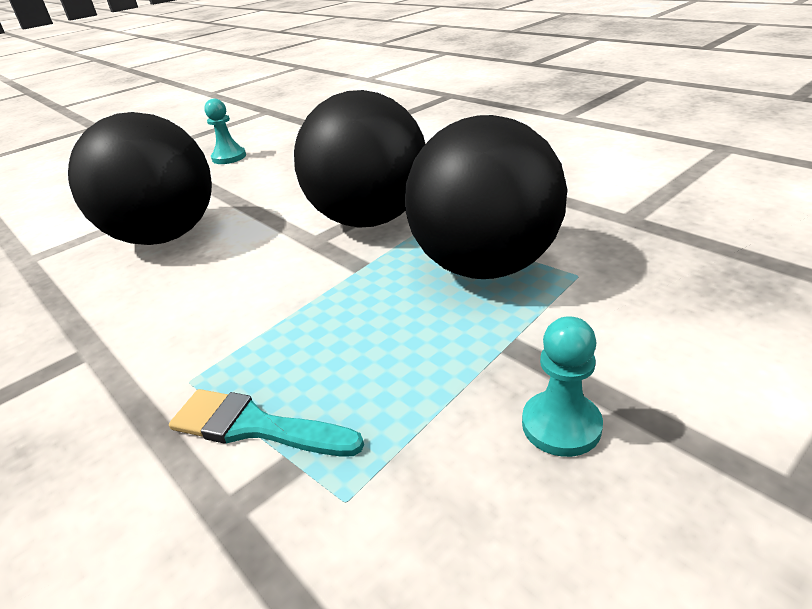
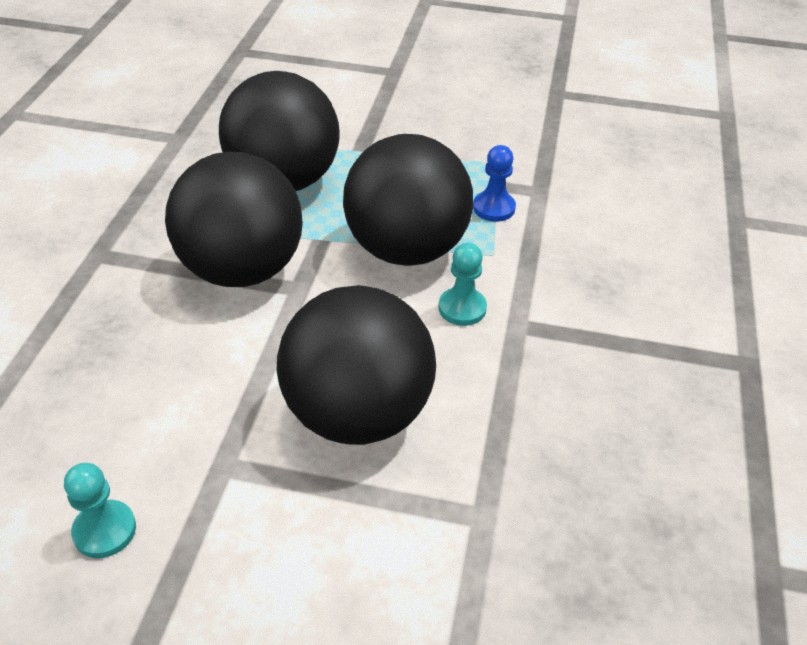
camera: 130 degrees left, 10 degrees up
turquoise brush [169,389,364,456] -> blue pawn [473,145,516,222]
turquoise pawn [522,316,603,457] -> turquoise pawn moved to [438,243,487,326]
none -> black ball [343,134,473,266]

